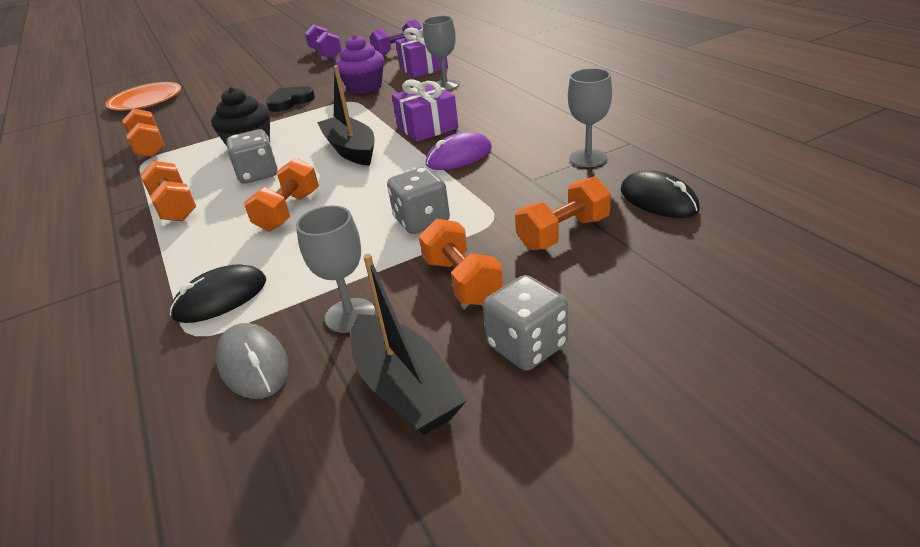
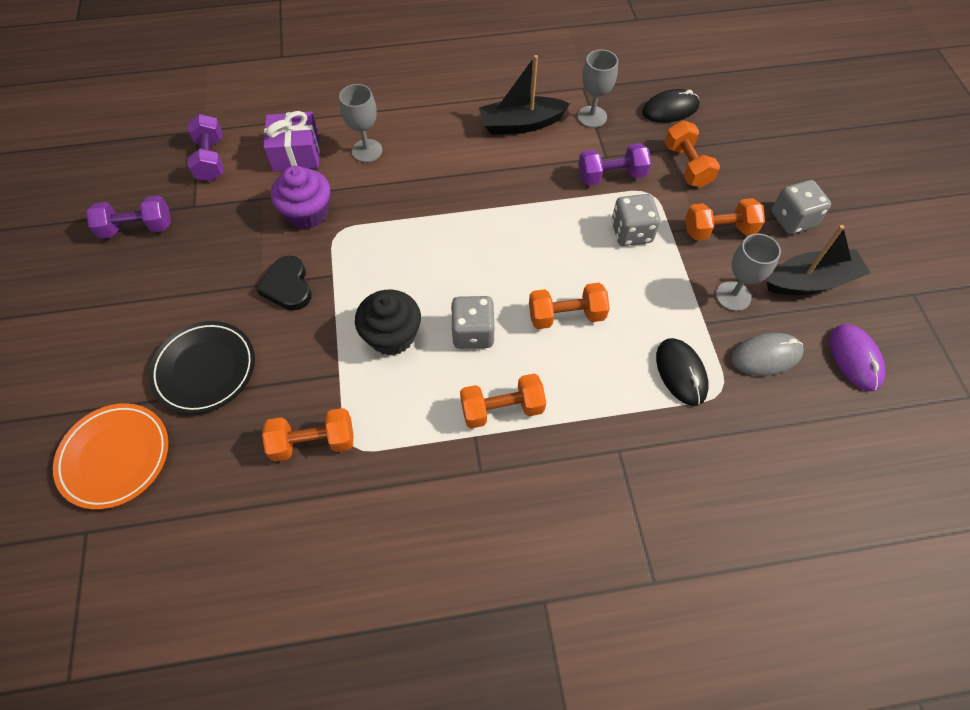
camera: 75 degrees left, 25 degrees up
orange dumbbell [244,158,319,232] -> orange dumbbell turned 45 degrees counterclockwise [529,283,610,329]
black boat [317,65,375,166] -> black boat moved to [479,55,570,135]
purple gift [392,79,459,142] -> none
purple mouse [426,132,492,170] -> purple mouse moved to [830,324,885,391]
none -> black plate [149,321,255,414]
none -> purple dumbbell [578,143,651,185]

